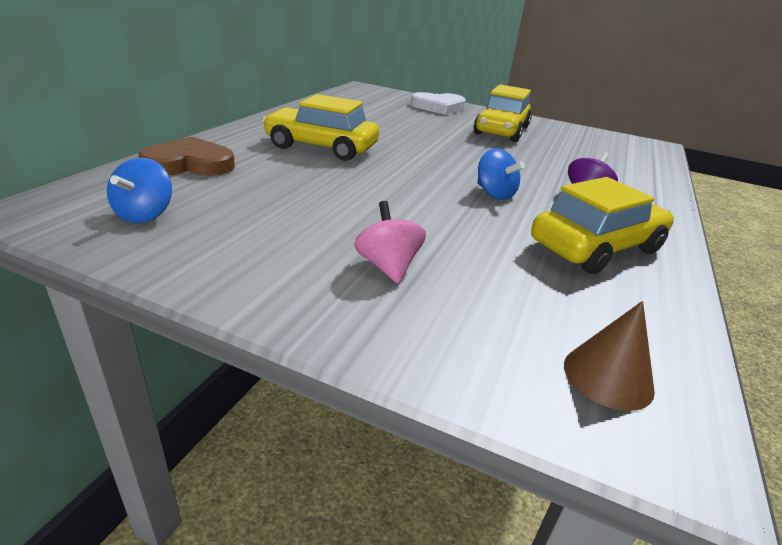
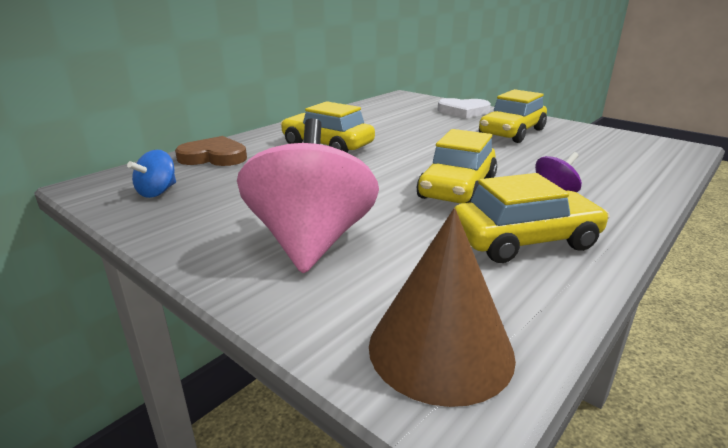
camera: 20 degrees right, 5 degrees down
pink spinning top [354,201,426,284] -> pink spinning top [237,118,379,273], size x2.22
blue spinning top [477,148,525,200] -> yellow car [417,129,497,203]
brown cone [564,301,655,411] -> brown cone [369,208,516,407], size x1.79

